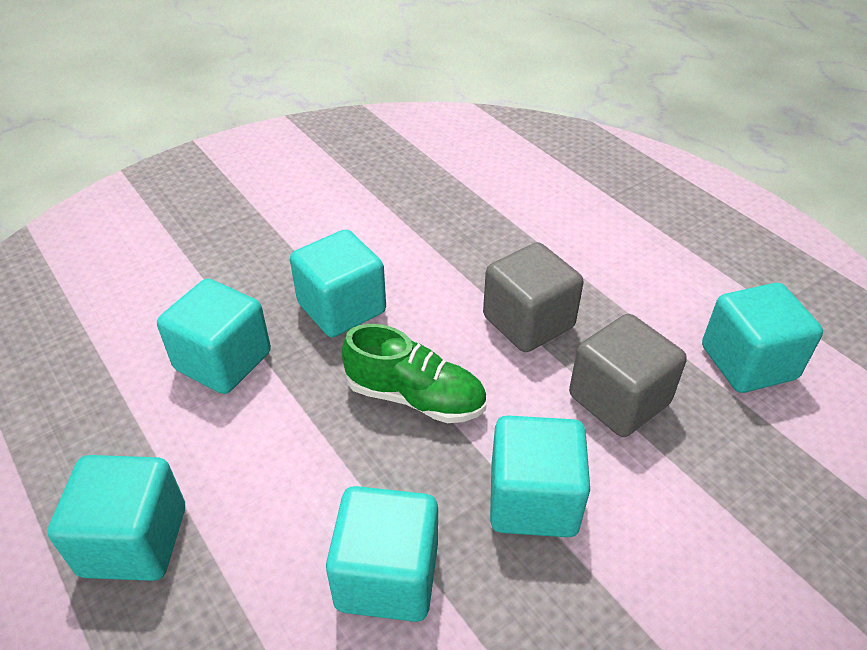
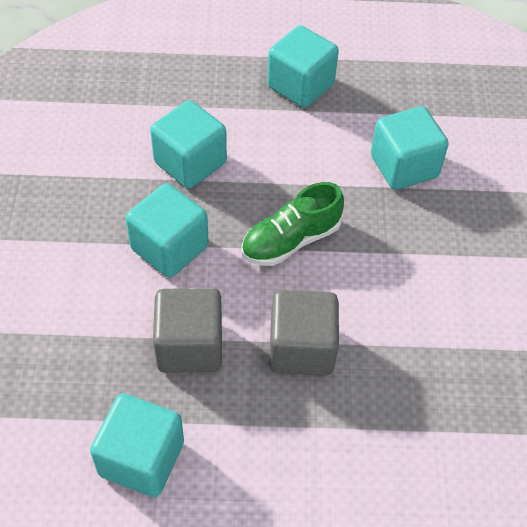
camera: 125 degrees right, 10 degrees up
turquoise cube [290,229,386,337] -> none

